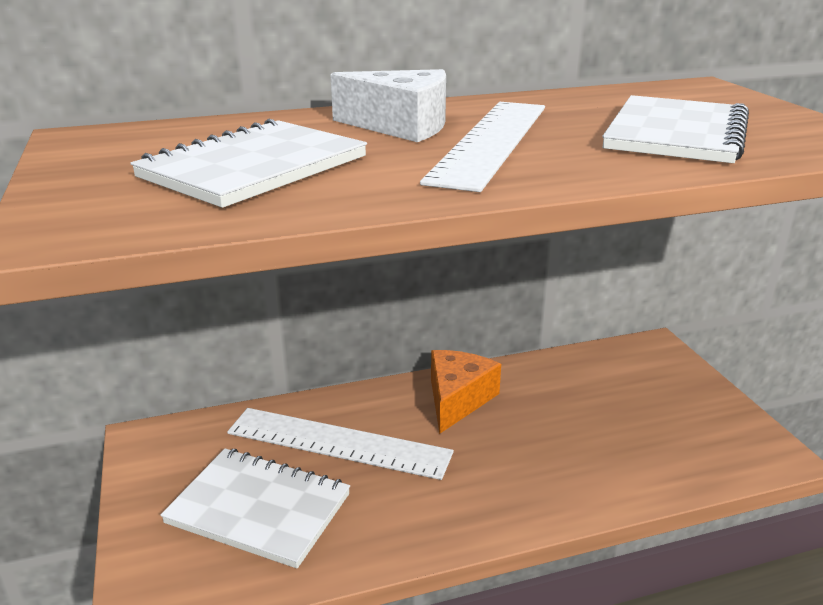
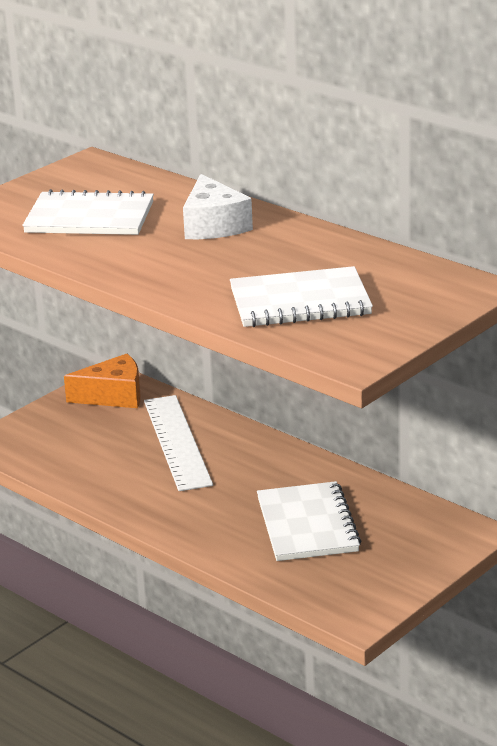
camera: 60 degrees right, 0 degrees up
white notebook [160,448,350,569] -> white notebook moved to [257,481,361,561]
white ruler [420,102,545,192] -> none
orange cheese [431,350,501,434] -> orange cheese moved to [64,354,141,408]

